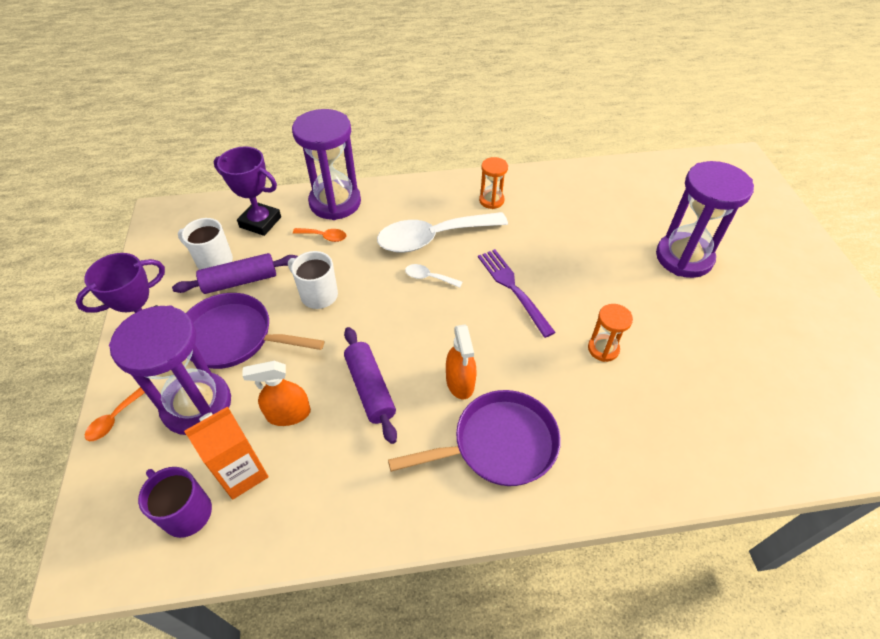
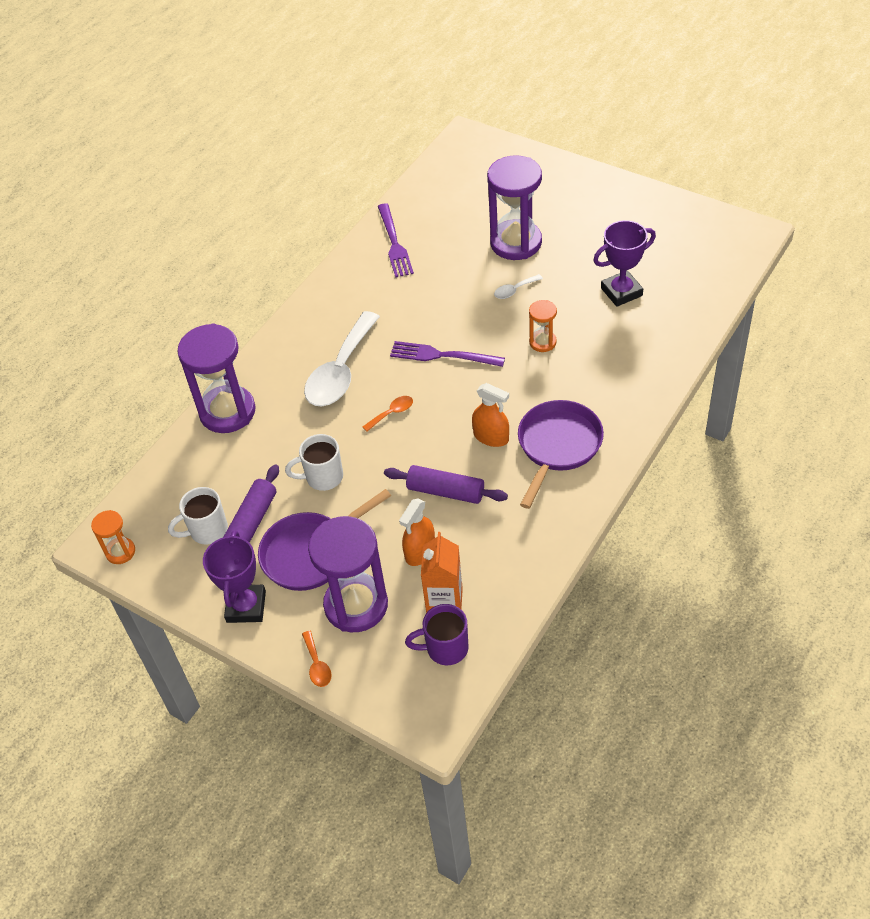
camera: 45 degrees left, 0 degrees up
purple trophy [214,146,281,236] -> purple trophy moved to [593,220,656,307]
orange spoon [293,228,346,242] -> orange spoon moved to [363,396,413,432]
white spoon [405,264,462,288] -> white spoon moved to [494,274,543,299]
orange hourglass [479,157,508,209] -> orange hourglass moved to [91,510,135,564]
none -> purple fork [378,203,414,278]

